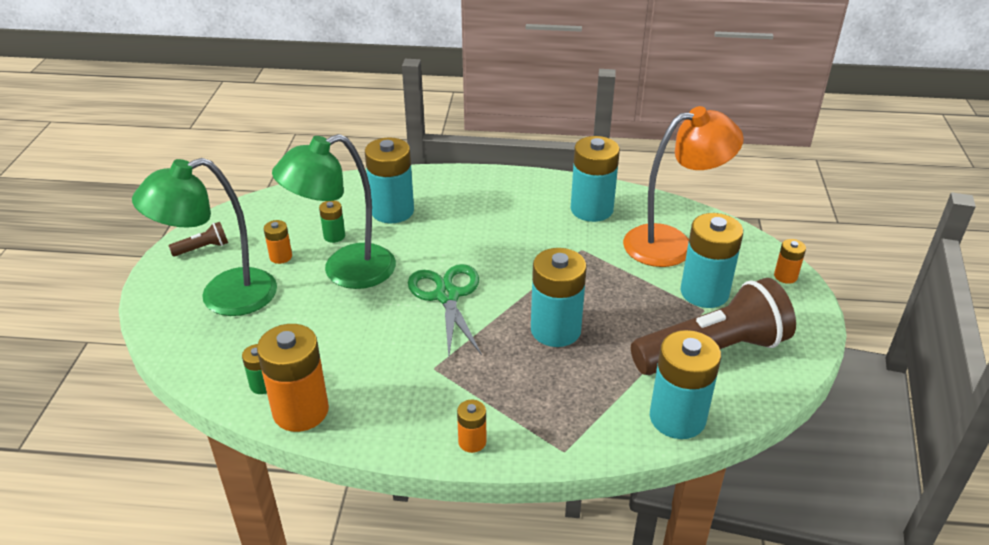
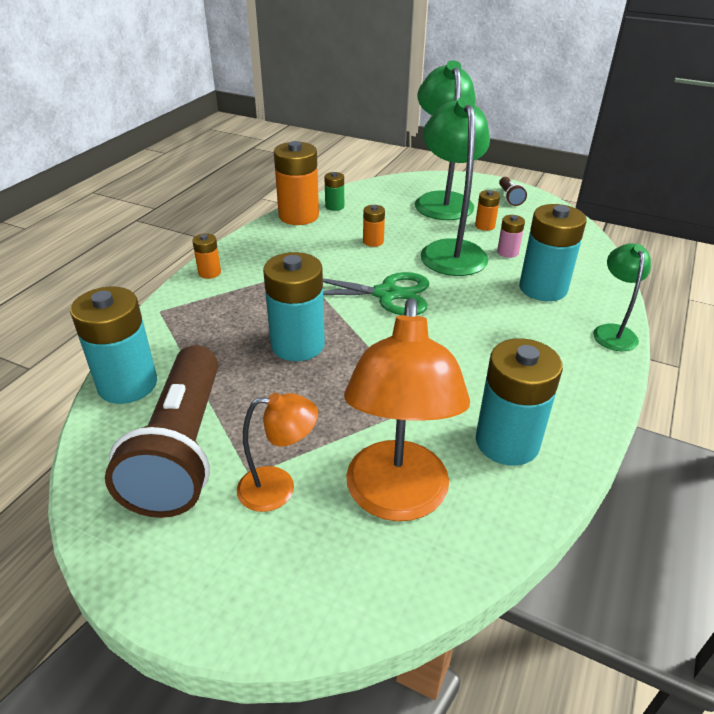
camera: 110 degrees right, 0 degrees up
green battery [319,200,345,243] -> pink battery [497,215,525,258]
turquoise battery [681,213,743,308] -> orange lamp [237,393,318,512]
orange battery [774,239,806,284] -> orange battery moved to [363,205,385,247]
none -> green lamp [593,243,651,351]

